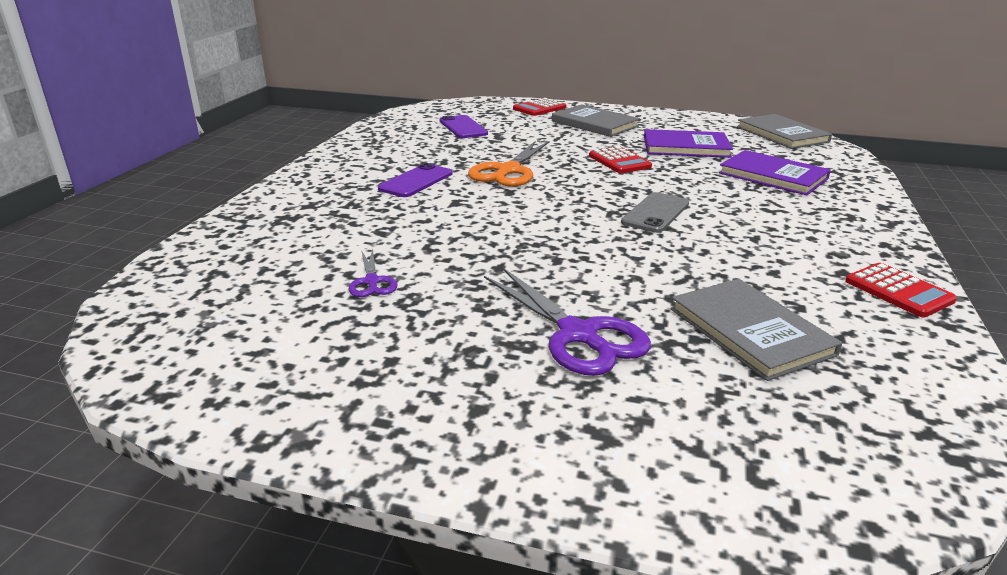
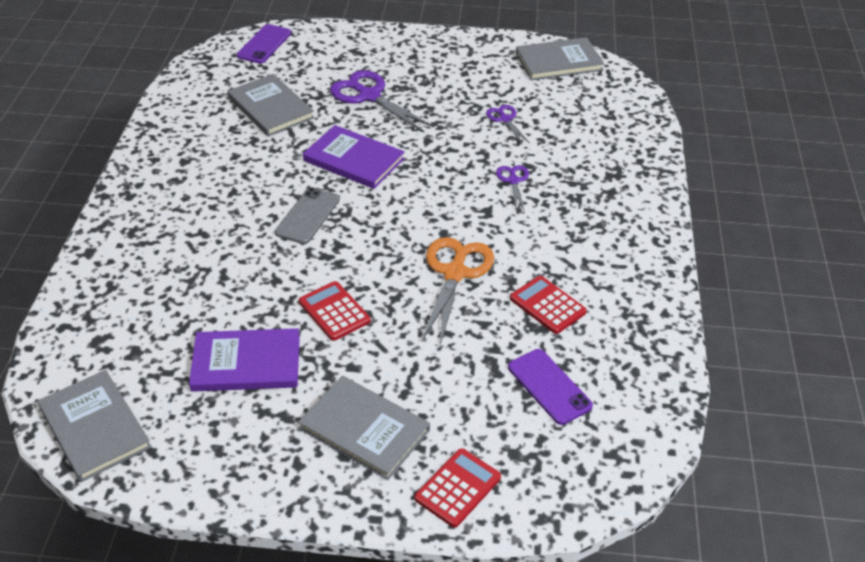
camera: 170 degrees right, 15 degrees up
purple phone [378,163,453,197] -> purple phone moved to [237,24,291,63]
purple book [719,150,831,195] -> purple book moved to [303,125,405,189]
red calculator [845,263,957,317] -> red calculator moved to [510,276,587,334]
none -> purple scissors [496,165,529,212]
none -> grey book [516,37,604,80]

